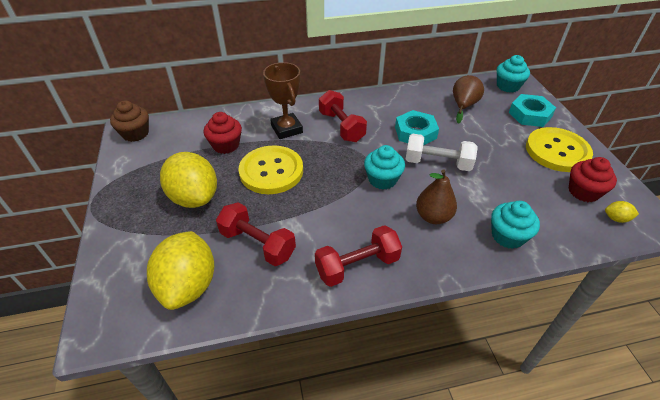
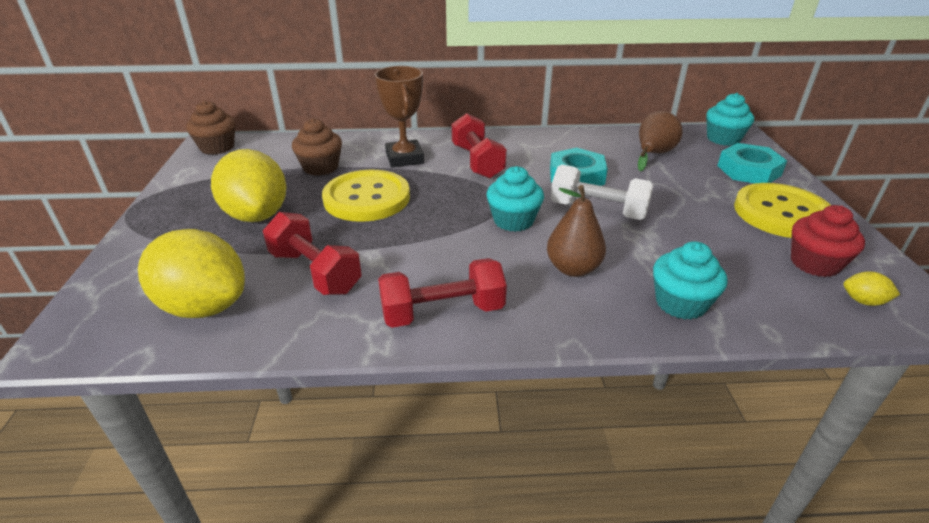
camera: 10 degrees right, 10 degrees down
yellow lemon [147,231,214,310] -> yellow lemon turned 75 degrees counterclockwise [138,229,245,318]
red cupcake [204,112,242,154] -> brown cupcake [292,118,342,176]

